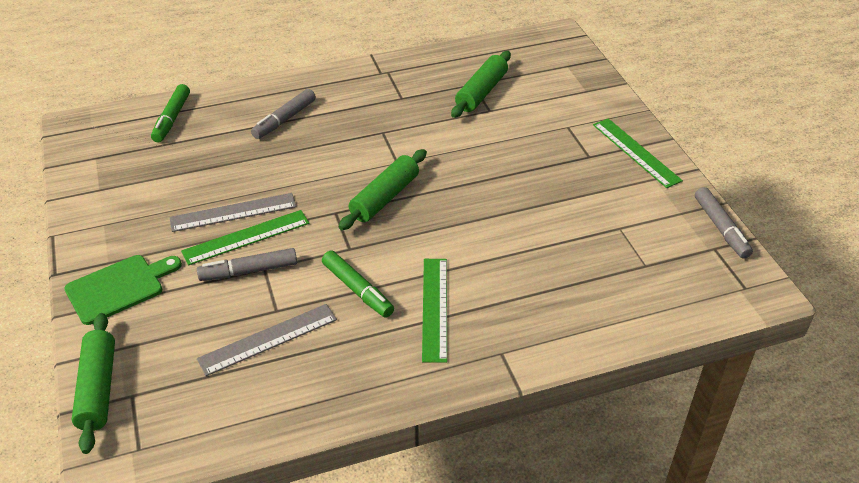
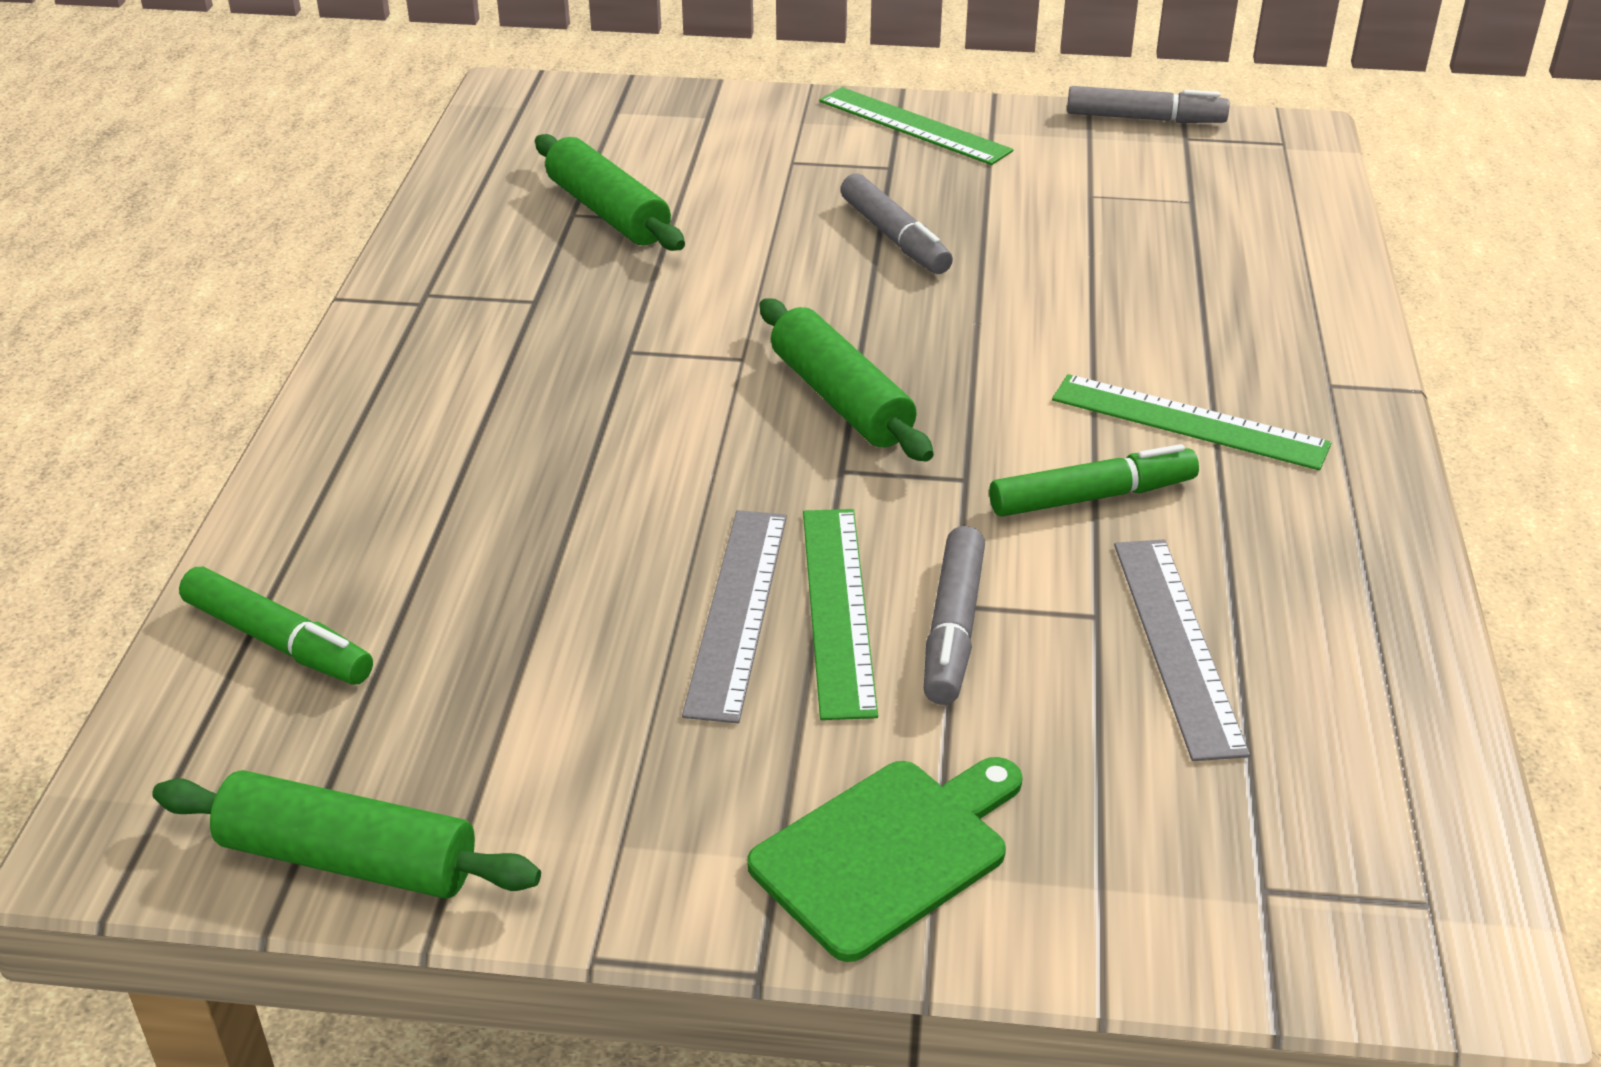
camera: 65 degrees left, 5 degrees down
green cutting board [65,255,182,325] -> green cutting board turned 60 degrees clockwise [747,757,1023,962]
green rolling pin [72,313,115,454] -> green rolling pin moved to [152,770,541,899]
grey marker [251,89,316,139] -> grey marker moved to [841,173,953,274]
green ruler [593,118,683,188] -> green ruler turned 45 degrees clockwise [819,87,1013,165]

